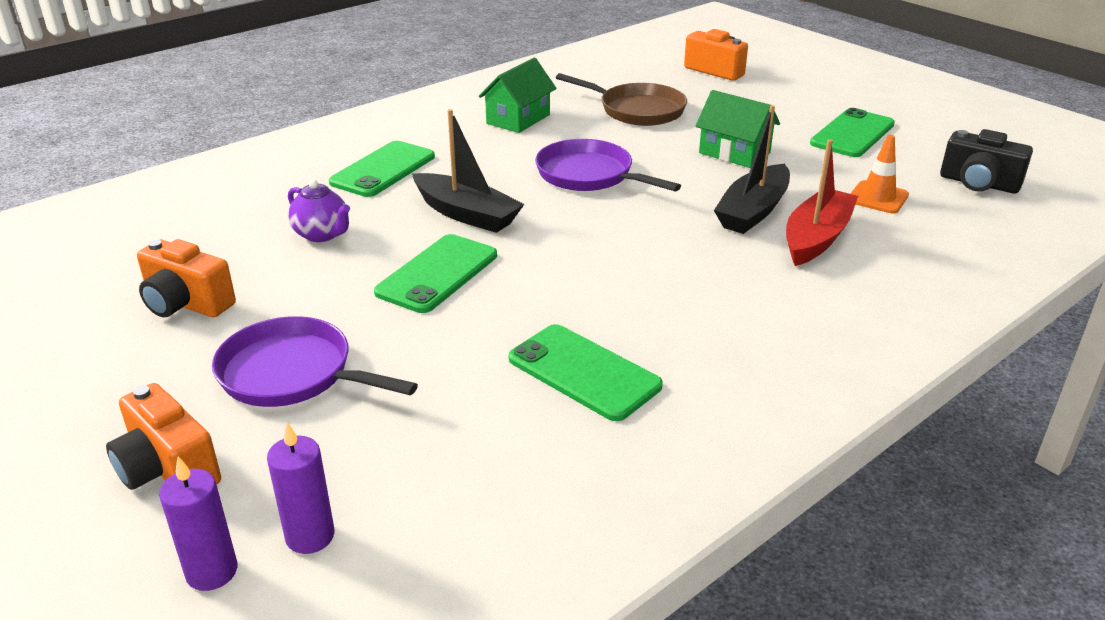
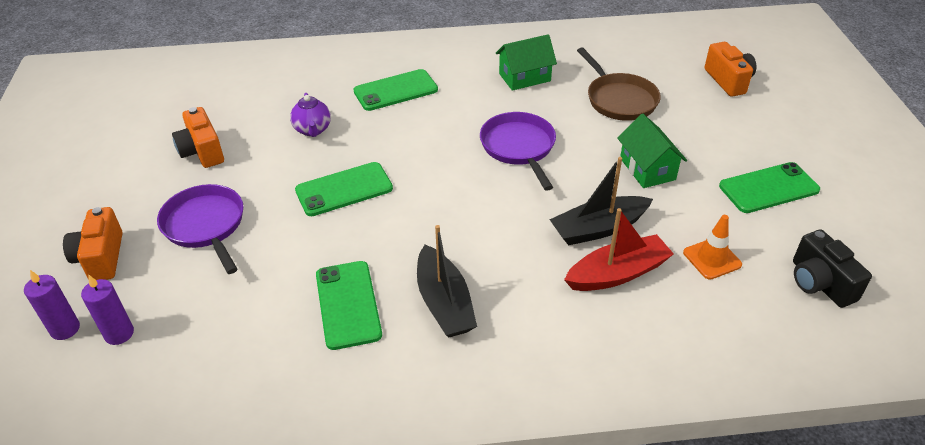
camera: 35 degrees right, 10 degrees up
black boat [412,109,524,233] -> black boat moved to [417,225,477,337]

